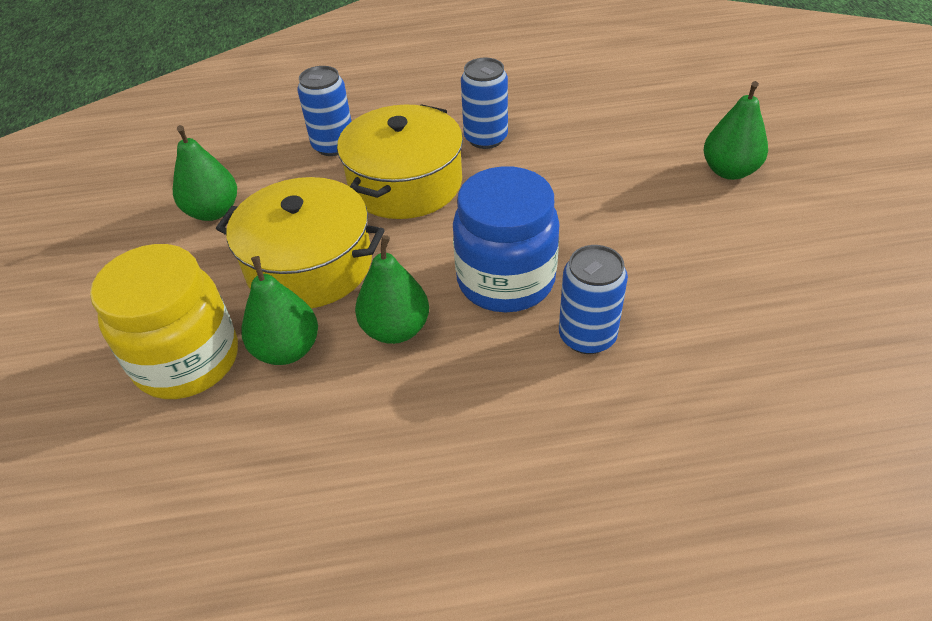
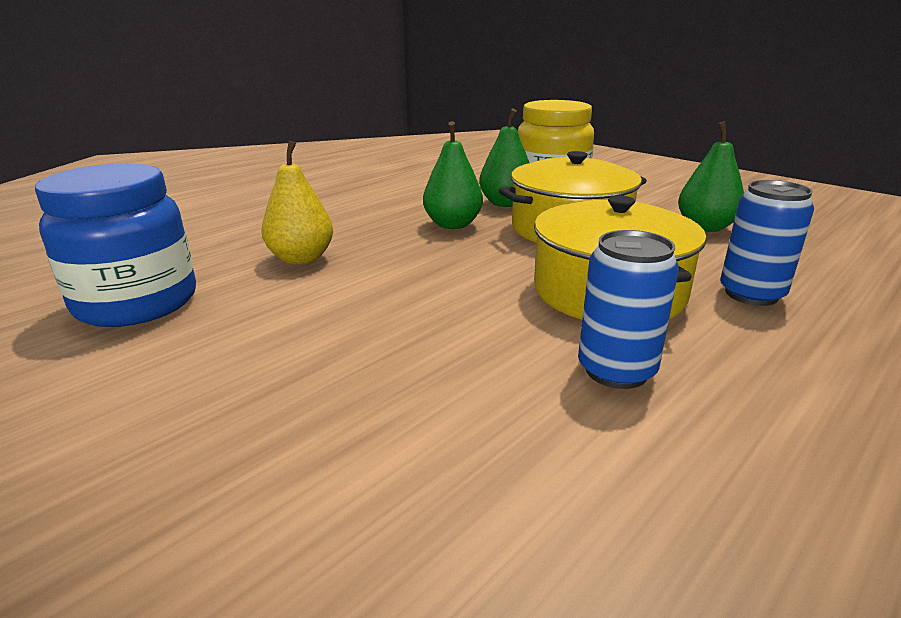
camera: 140 degrees right, 20 degrees down
blue jar [453,166,560,312] -> blue jar moved to [35,163,196,327]
blue can [559,245,628,354] -> yellow pear [261,141,333,265]
green pear [704,81,768,180] -> none

